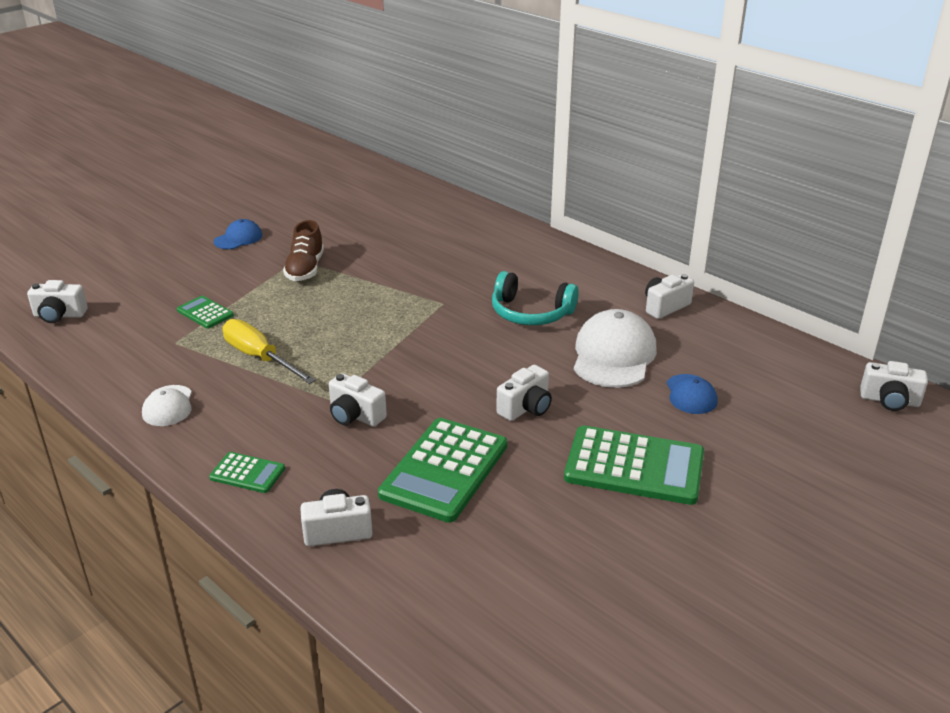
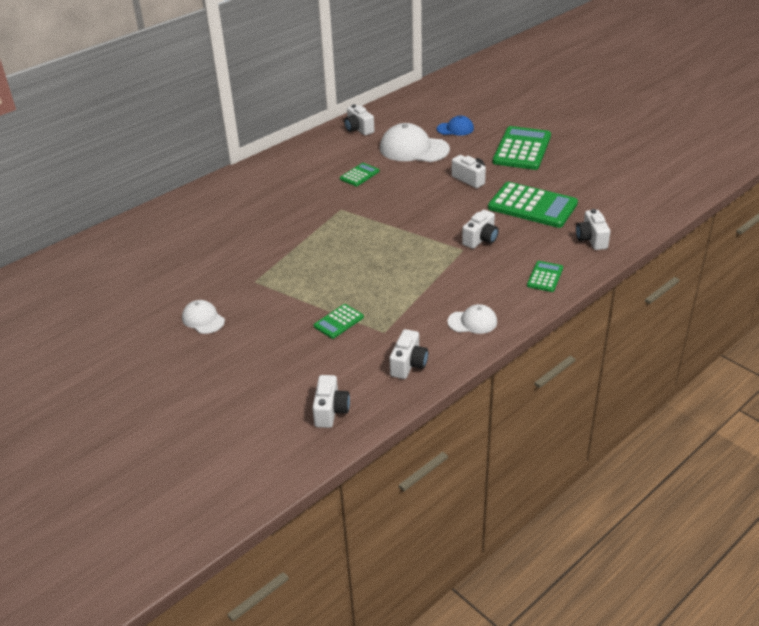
camera: 85 degrees left, 5 degrees up
blue cap [214,219,262,249] -> white cap [182,300,225,334]
yellow screwdriver [222,319,316,384] -> none
brown shoe [283,220,324,281] -> none
turquoise headphones [492,271,579,325] -> green calculator [340,163,380,186]
white camera [860,361,928,411] -> white camera moved to [389,329,428,379]

